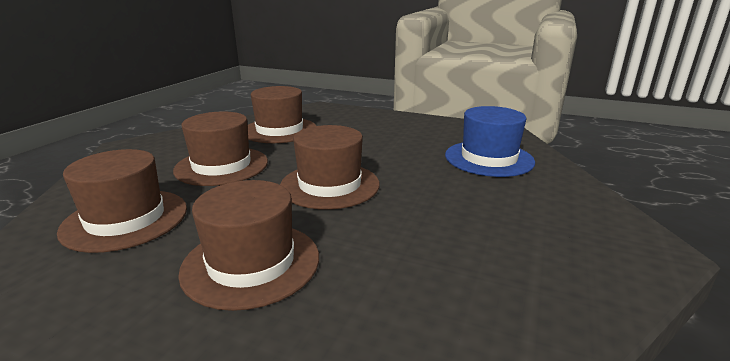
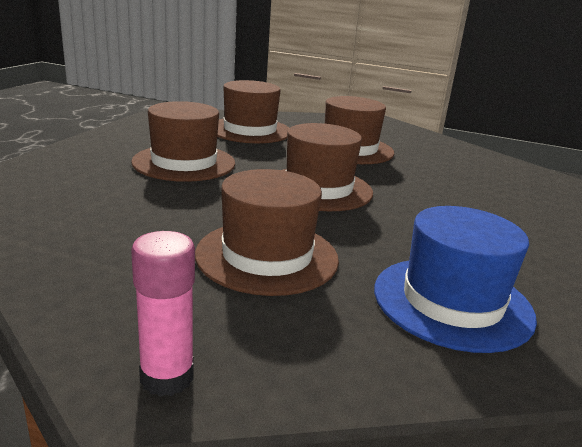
camera: 85 degrees right, 0 degrees up
brown hat [248,86,316,143] -> brown hat moved to [195,169,339,296]
none -> pink glue stick [131,231,195,397]

